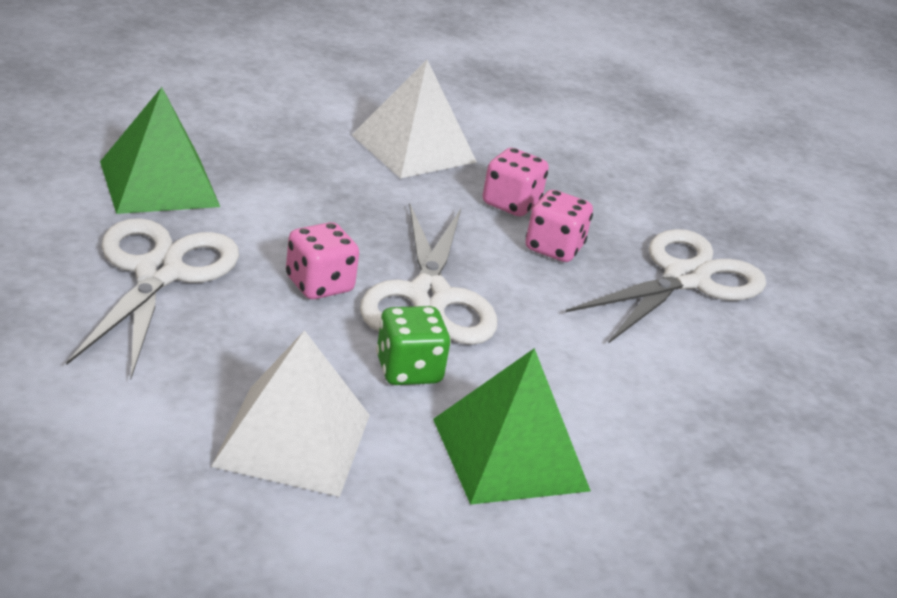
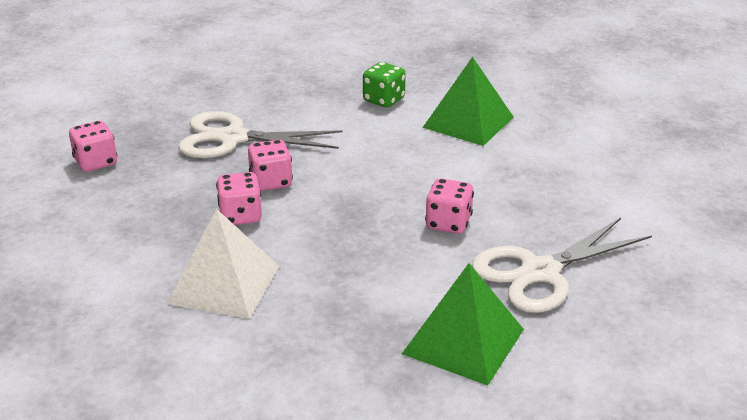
camera: 125 degrees left, 0 degrees up
white pyramid [211,330,370,497] -> none
white scissors [360,204,497,345] -> none
green dice [376,306,451,385] -> green dice moved to [363,62,406,107]
none -> pink dice [69,121,117,172]

